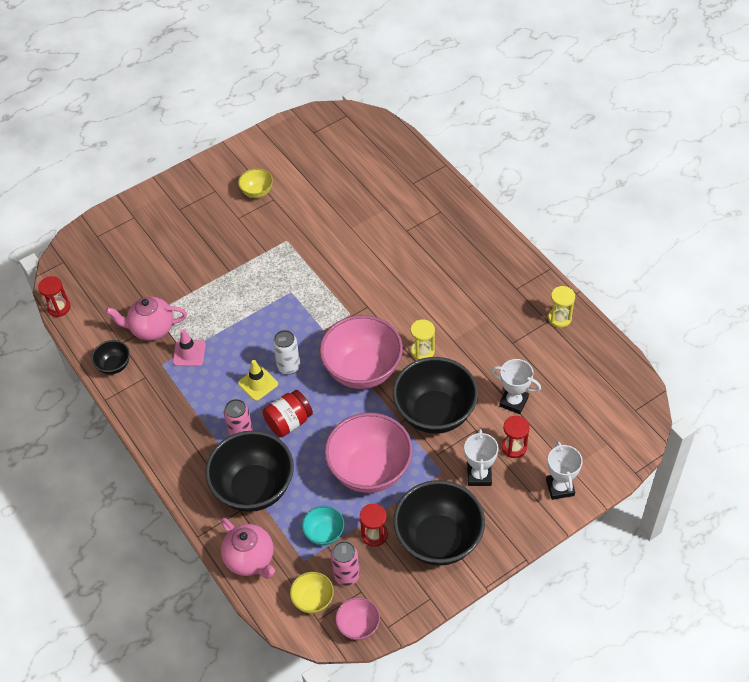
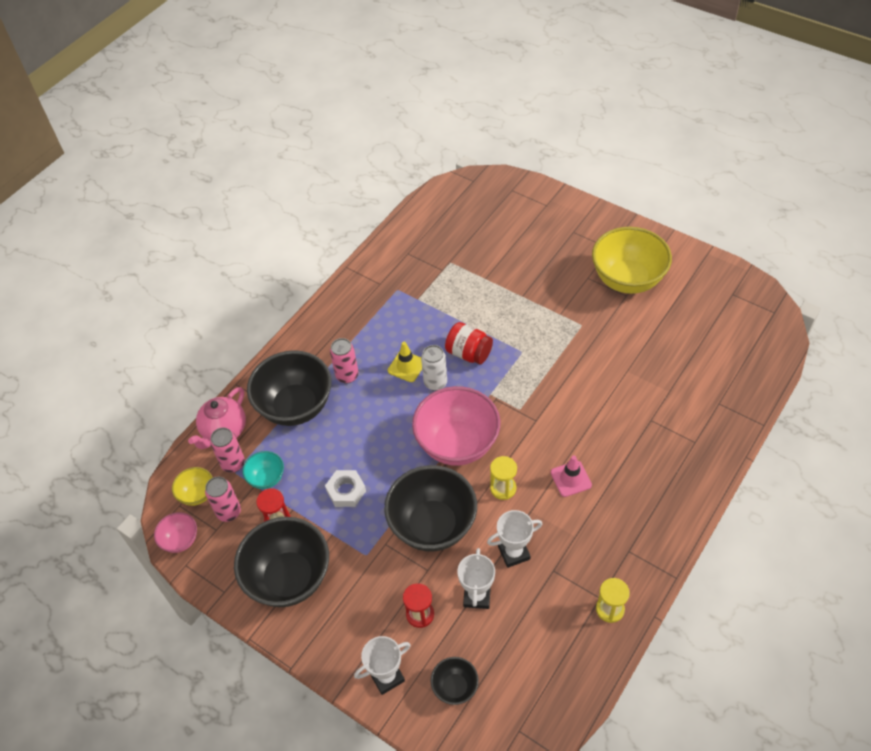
camera: 70 degrees right, 0 degrees up
red hourglass [38,276,70,317] -> none
black bowl [91,340,130,374] -> black bowl moved to [431,657,479,705]
pink teapot [106,297,187,341] -> none
pink traffic cone [173,329,206,366] -> pink traffic cone moved to [551,456,592,497]
yellow bowl [238,168,273,198] -> yellow bowl [592,227,672,294], size x2.11
red jar [263,390,313,437] -> red jar moved to [445,322,493,364]
pink bowl [325,413,413,493] -> white nut [325,470,366,507]
white trophy [464,429,498,486] -> white trophy moved to [487,510,542,568]
none -> pink can [210,428,245,473]

